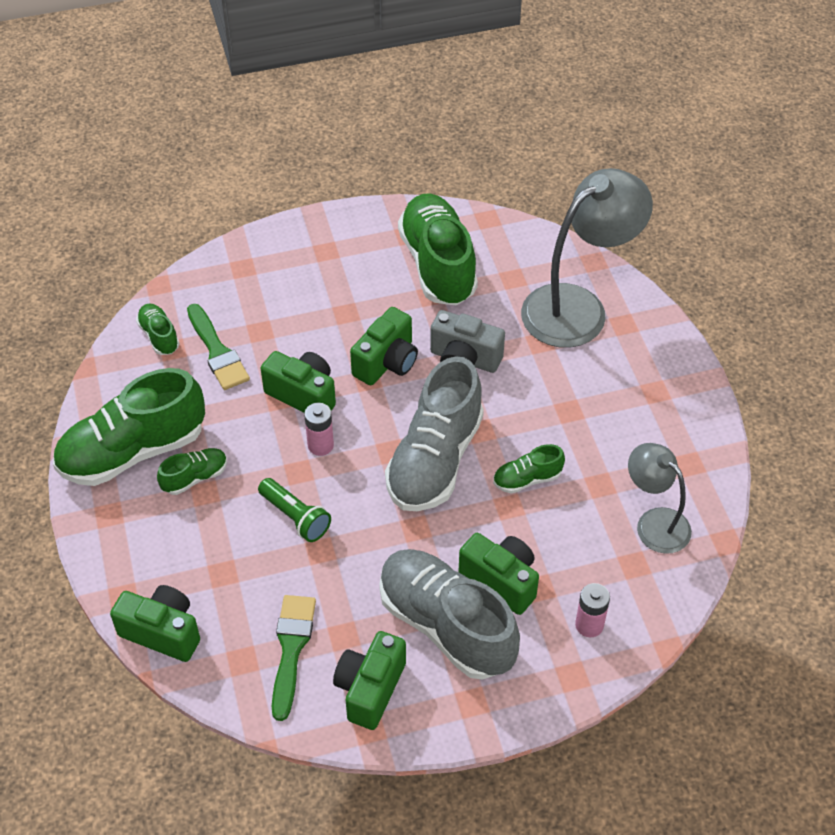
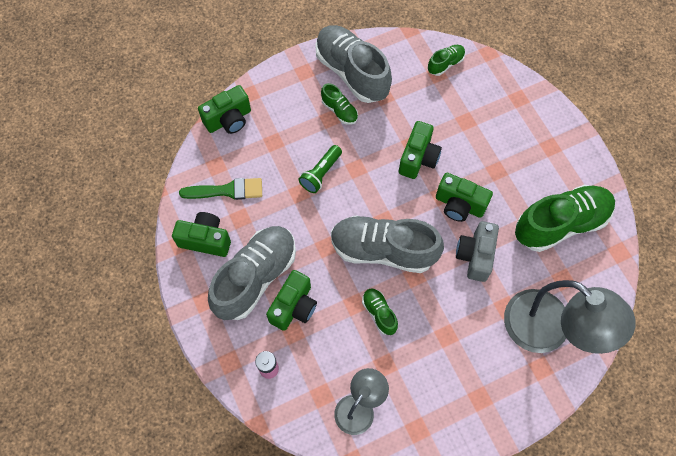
camera: 80 degrees right, 15 degrees up
green shoe [53,368,205,486] -> grey shoe [315,25,392,103]
green camera [110,585,200,662] -> green camera turned 45 degrees clockwise [198,85,251,134]
green brush [187,304,250,390] -> none
pink battery [304,403,334,456] -> none

